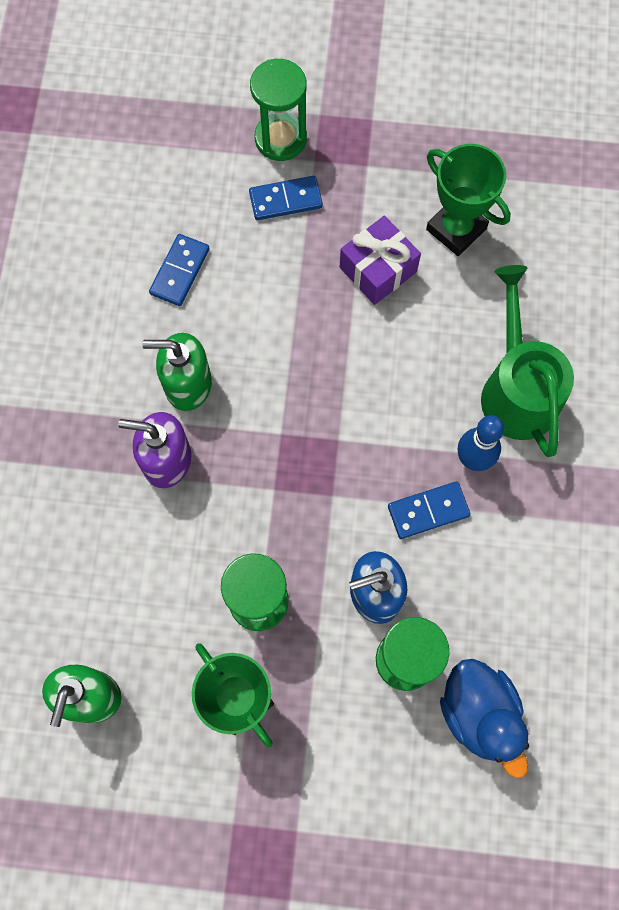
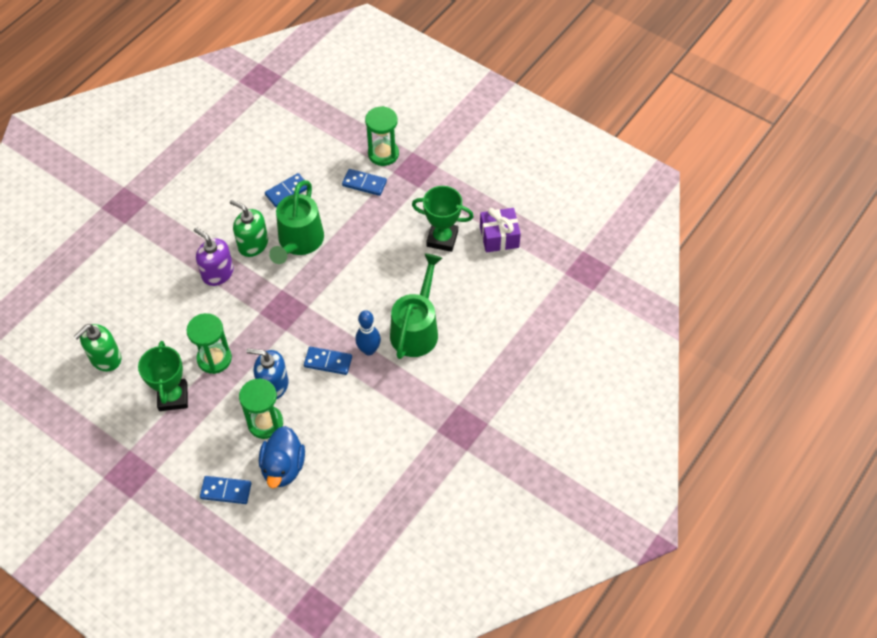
camera: 30 degrees right, 15 degrees down
purple gift [340,216,421,305] -> purple gift moved to [480,208,521,253]
green trophy [426,144,511,256] -> green trophy turned 60 degrees counterclockwise [412,186,474,252]
none -> blue domino [200,476,251,504]
none -> green watering can [269,180,324,264]

